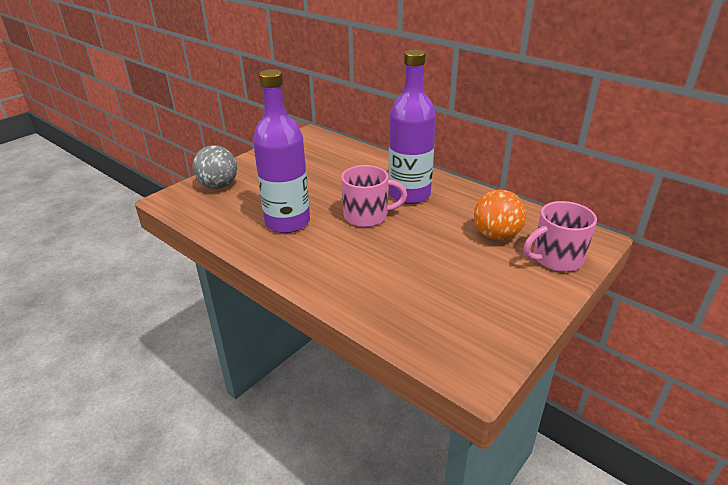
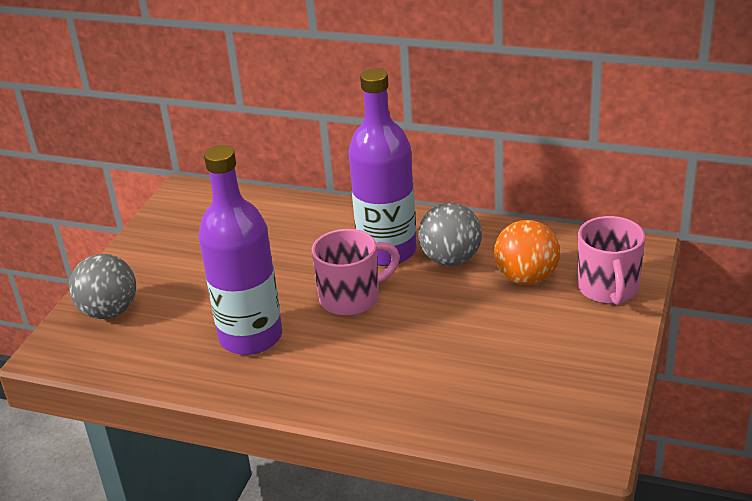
camera: 20 degrees left, 0 degrees up
pink mug [523,201,597,272] -> pink mug turned 45 degrees counterclockwise [577,216,645,305]
none -> grey ball [418,203,482,266]

